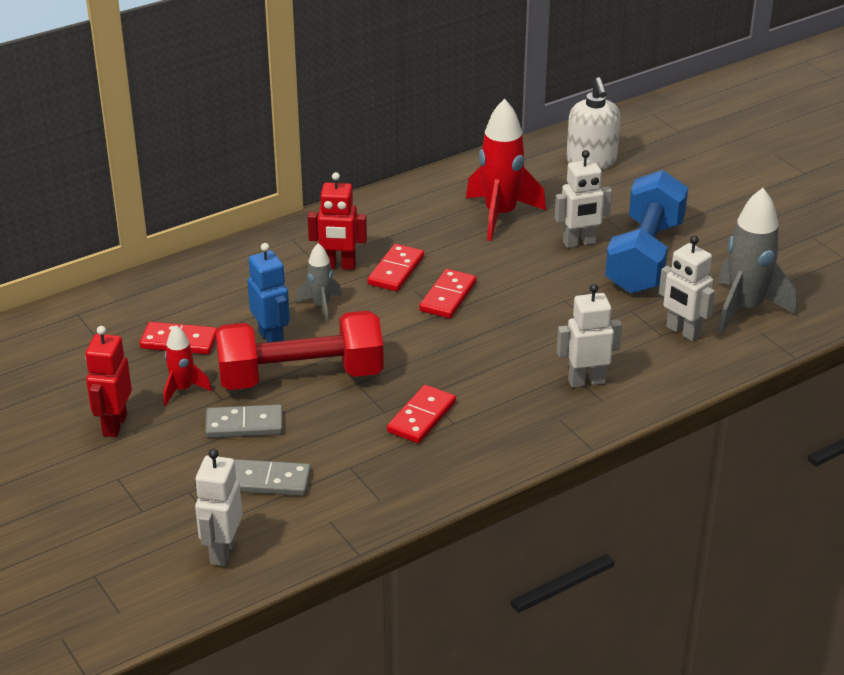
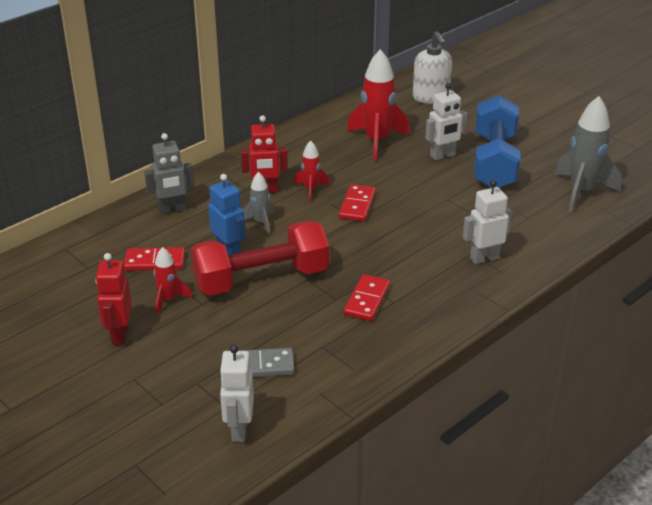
camera: 10 degrees left, 0 degrees up
grey domino [205,404,283,438] -> none
red domino [367,244,424,291] -> red rocket [294,141,330,202]
white robot [659,236,715,341] -> none
none -> grey robot [144,133,194,214]

